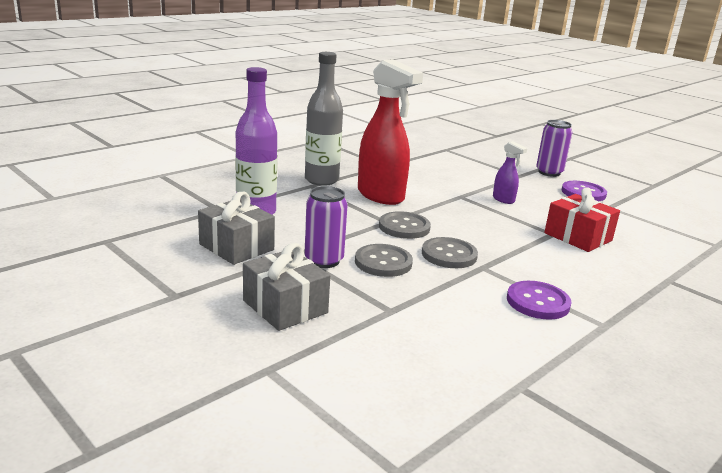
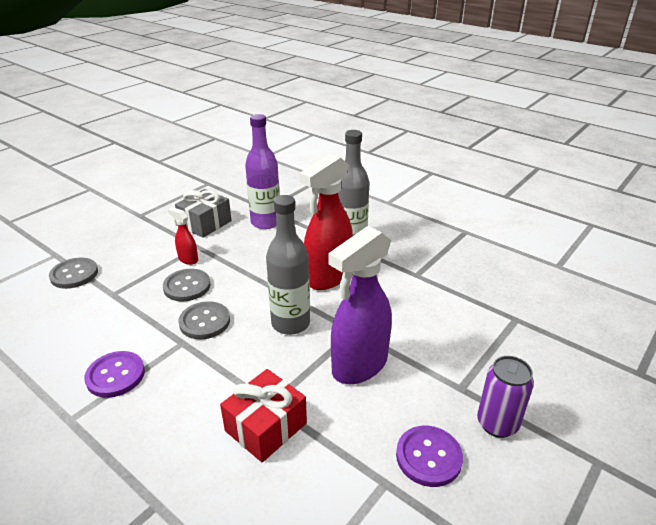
camera: 85 degrees right, 10 degrees up
grey gift [243,243,330,331] -> none
purple can [304,186,348,268] -> red spray bottle [168,207,198,265]
grey button [379,211,431,239] -> grey button moved to [49,257,98,289]
purple spray bottle [493,141,527,204] -> purple spray bottle [328,226,392,384], size x2.19
none -> grey bottle [266,195,310,335]

